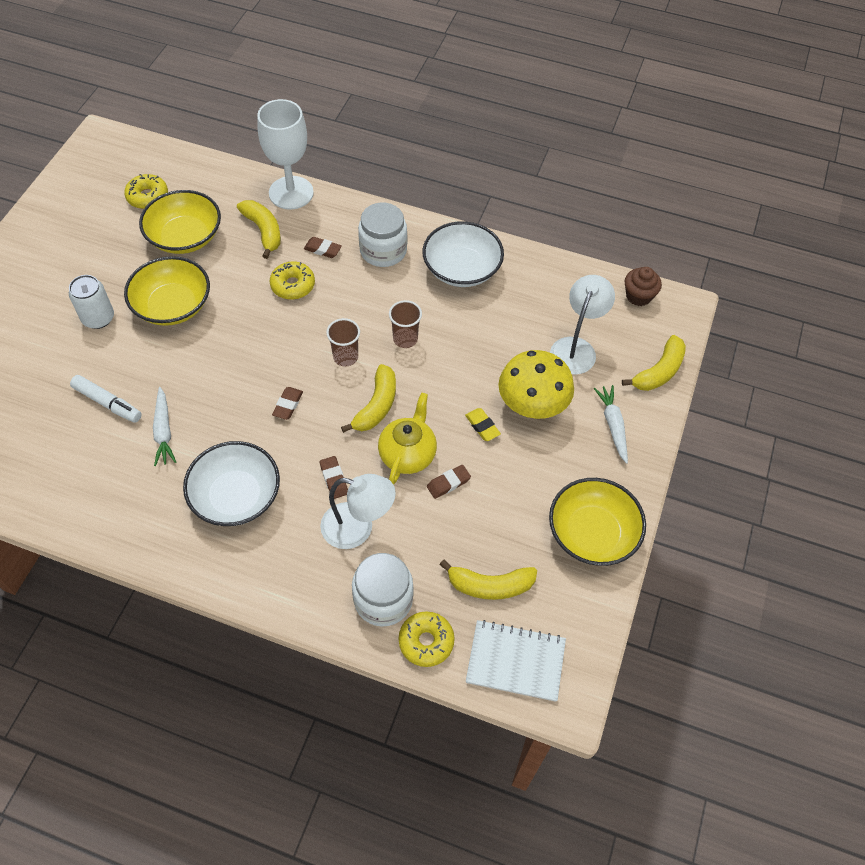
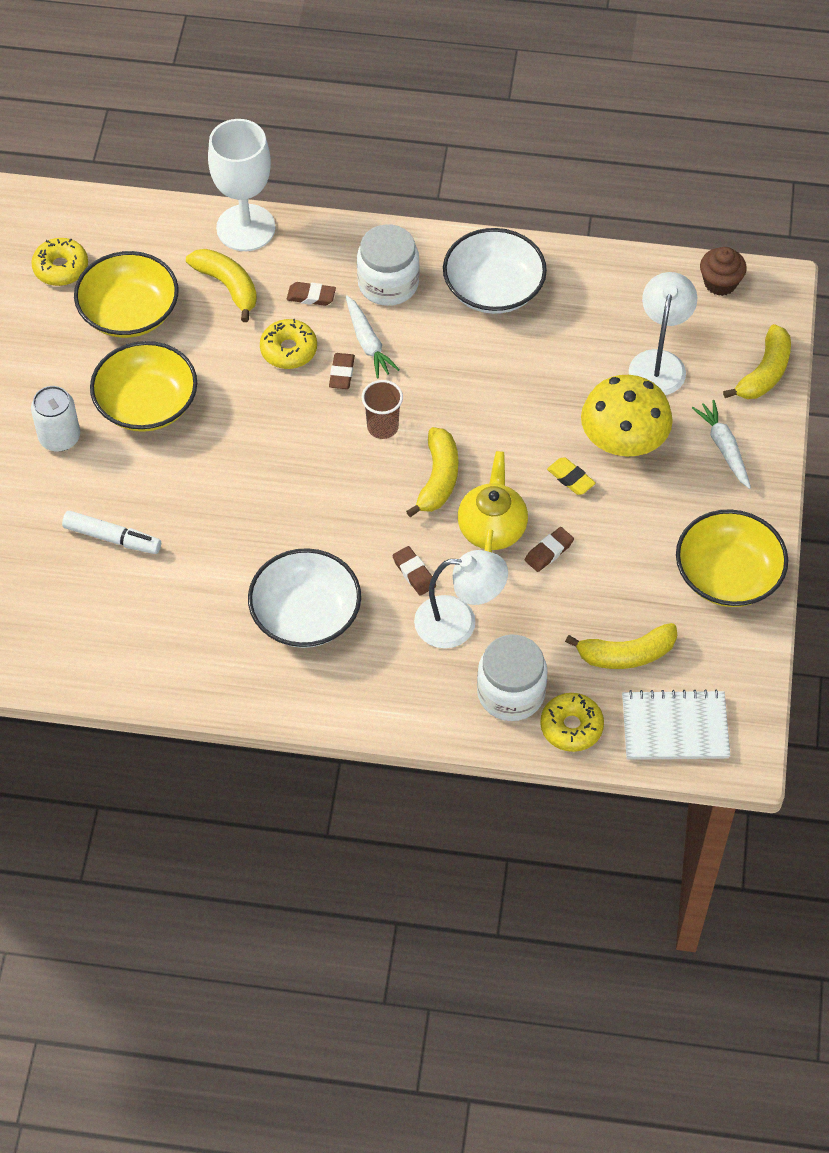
camera: 10 degrees left, 0 degrees up
white carrot [153,387,176,466] -> white carrot moved to [346,295,400,379]
brown eraser [272,387,303,420] -> brown eraser moved to [329,353,355,389]
brown cup [389,300,422,348] -> none

